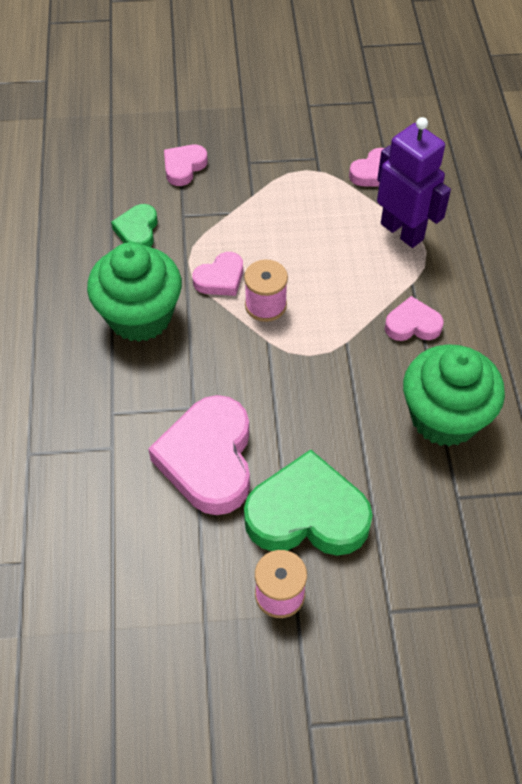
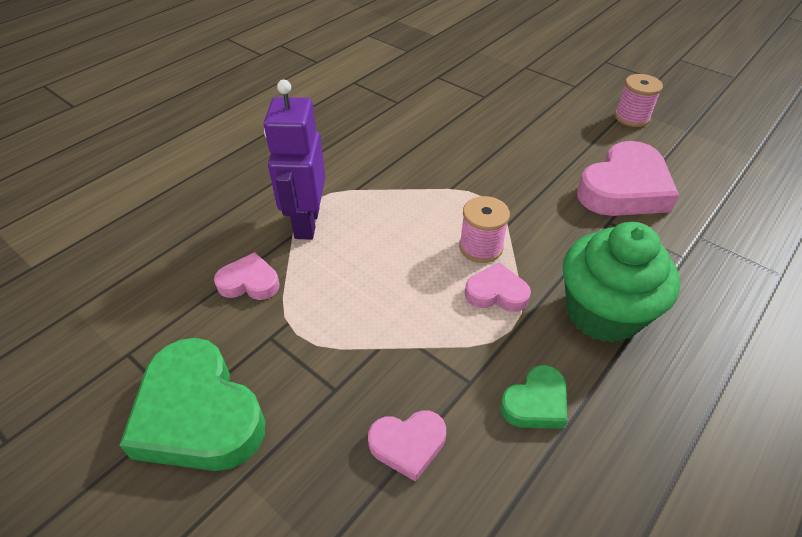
camera: 135 degrees left, 10 degrees down
green heart [244,449,373,556] -> green heart moved to [119,338,266,471]
pink heart [385,296,444,341] -> none
green cupcake [403,344,505,447] -> none

